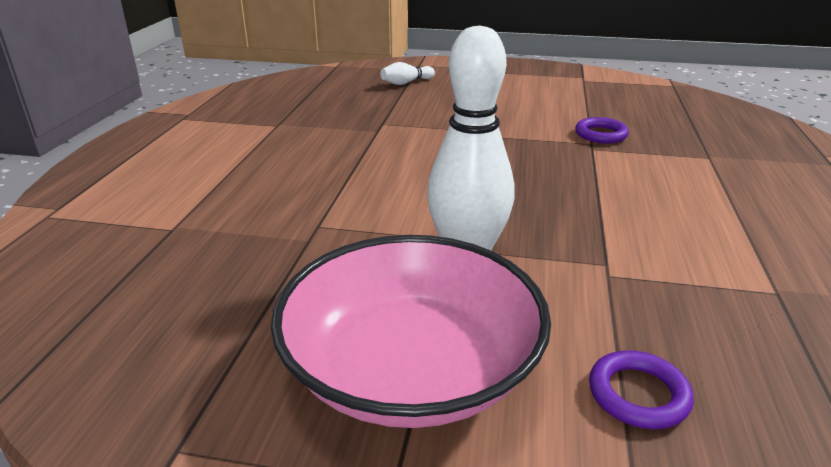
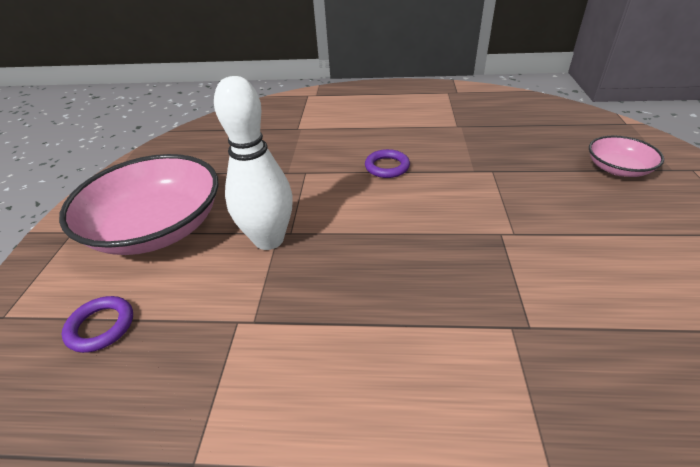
camera: 85 degrees right, 10 degrees up
white bowling pin [381,62,435,85] -> pink bowl [589,136,664,177]
purple ring [575,117,629,144] -> purple ring moved to [365,149,410,178]

